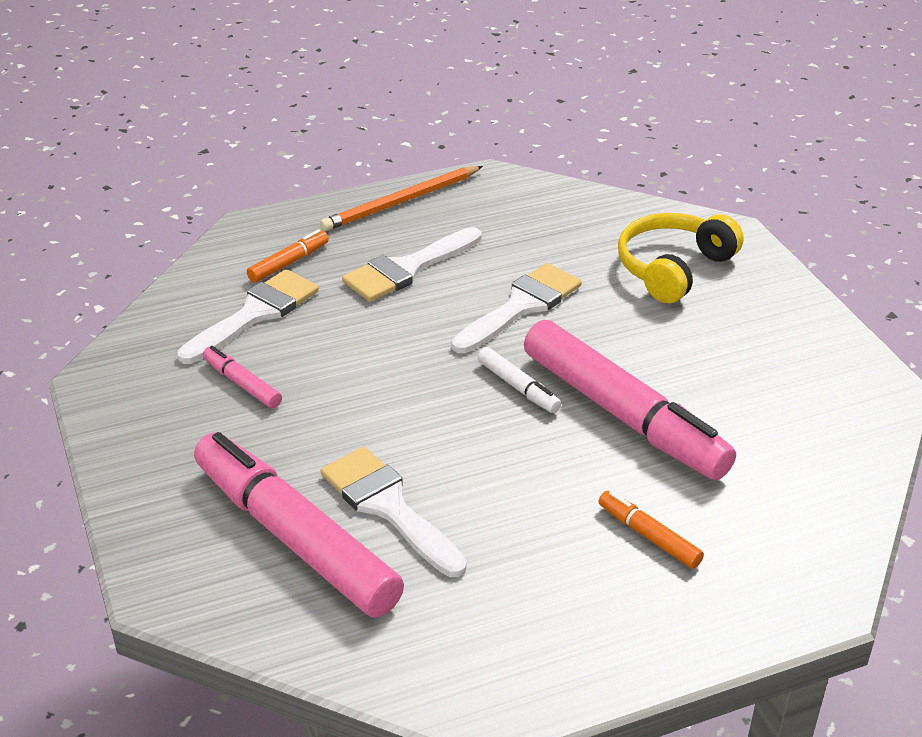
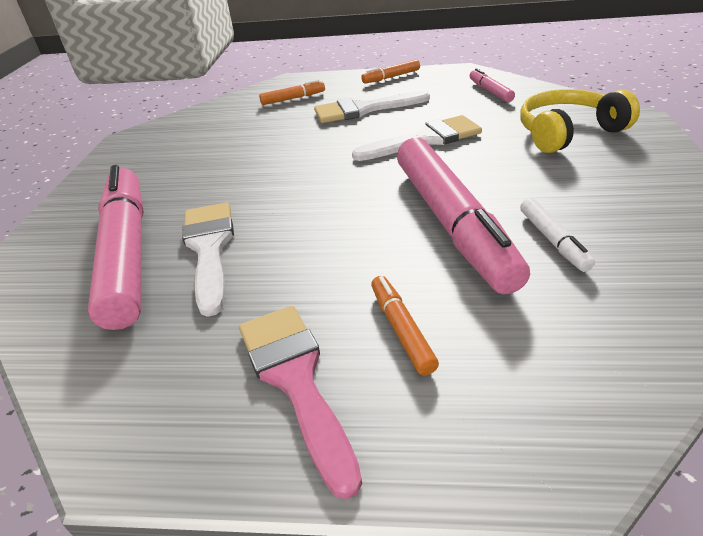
camera: 30 degrees right, 0 degrees up
white brush [177,269,319,364] -> none
pink marker [203,346,282,408] -> pink marker moved to [470,68,515,102]
orange pencil [320,166,483,231] -> orange marker [361,59,420,84]
white marker [478,347,561,413] -> white marker moved to [520,198,595,272]
none -> pink brush [239,306,362,499]

